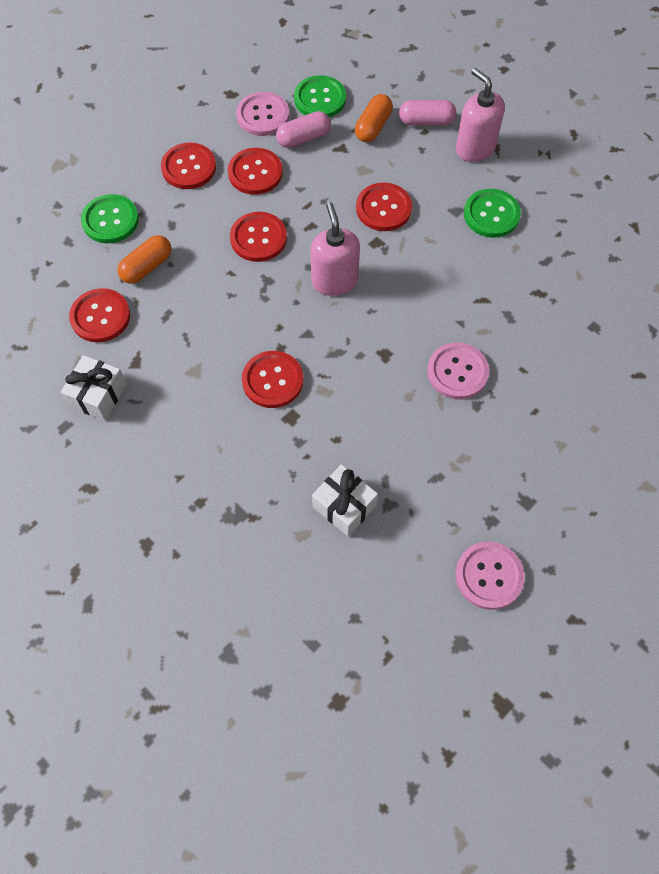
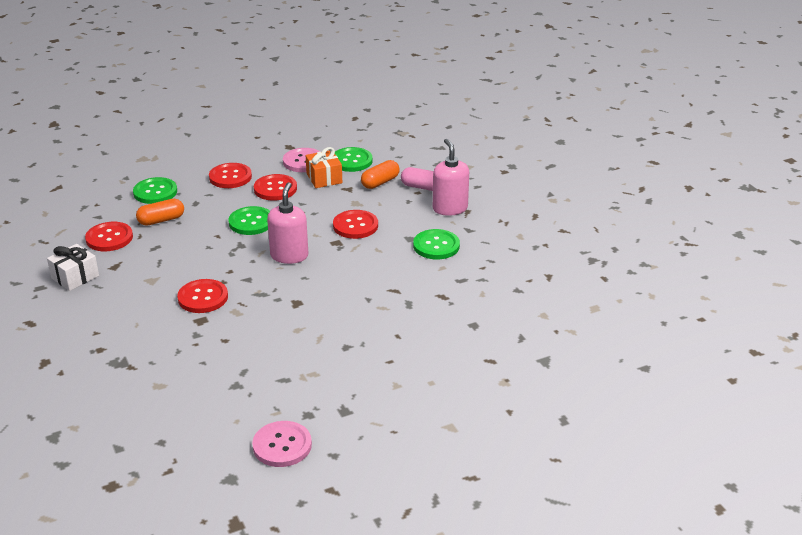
camera: 20 degrees right, 30 degrees down
red button [230,212,287,262] -> green button [228,206,270,235]
pink capsule [276,111,331,148] -> orange gift [306,147,342,188]
white gift [312,464,378,536] -> none
pink button [427,343,489,399] -> none

